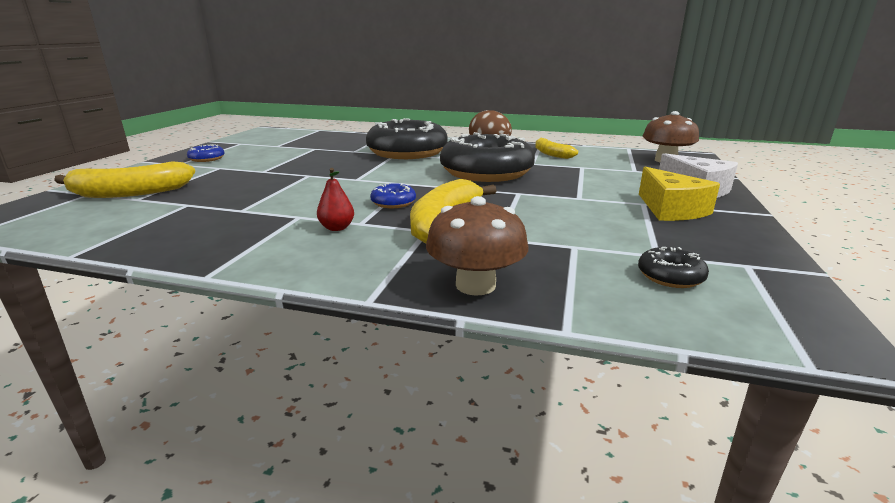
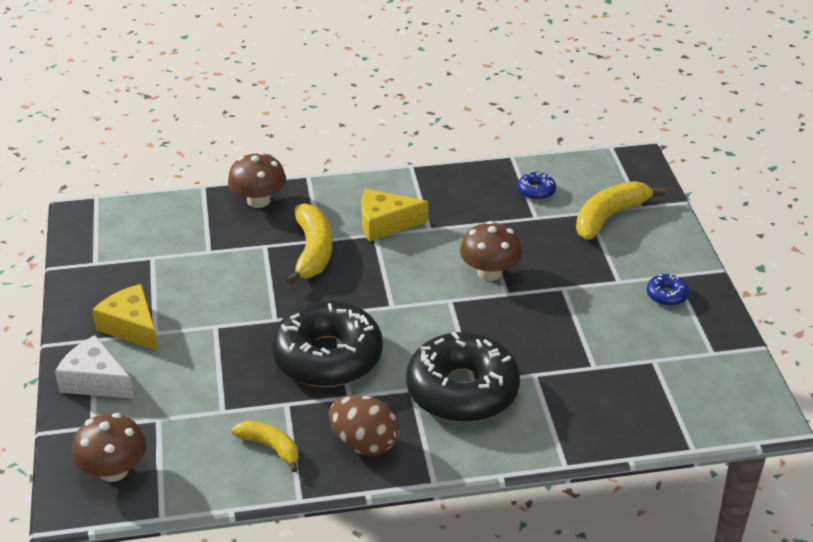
camera: 155 degrees right, 15 degrees up
red pear [317,168,354,231] -> yellow cheese [361,189,428,242]
blue donut [370,183,416,208] -> blue donut moved to [518,172,556,200]
black donut [638,247,709,288] -> none
none -> brown mushroom [460,221,522,281]

